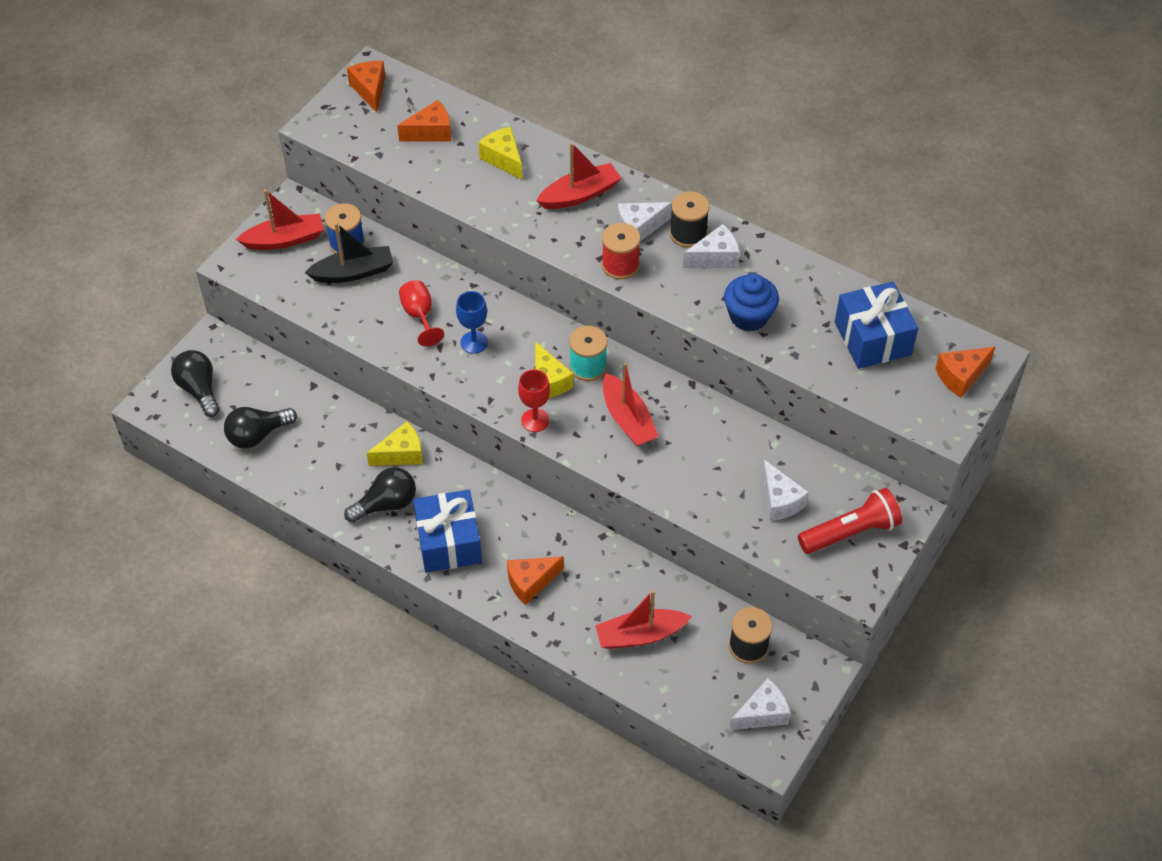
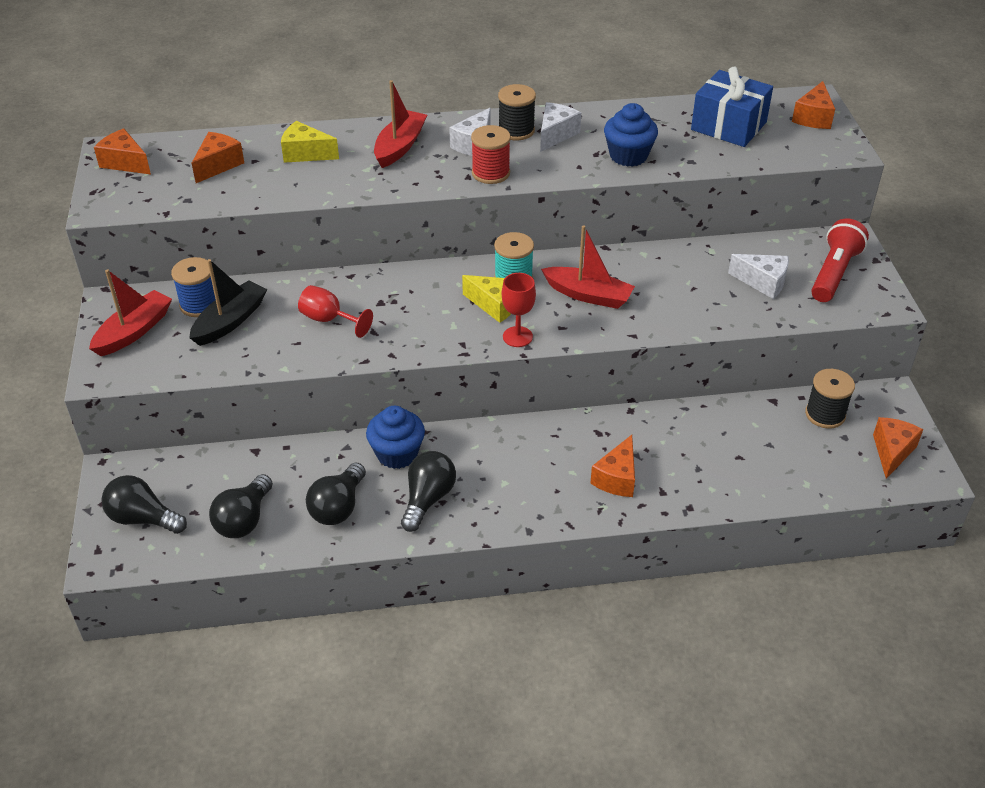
camera: 40 degrees left, 10 degrees down
yellow cheese [367,421,423,466] -> blue cupcake [366,406,425,469]
blue gift [413,490,482,573] -> none
blue goblet [456,291,488,354] -> none
red boat [595,590,692,649] -> none
white cheese [730,678,791,730] -> orange cheese [873,417,923,479]
none -> black light bulb [306,462,366,525]

